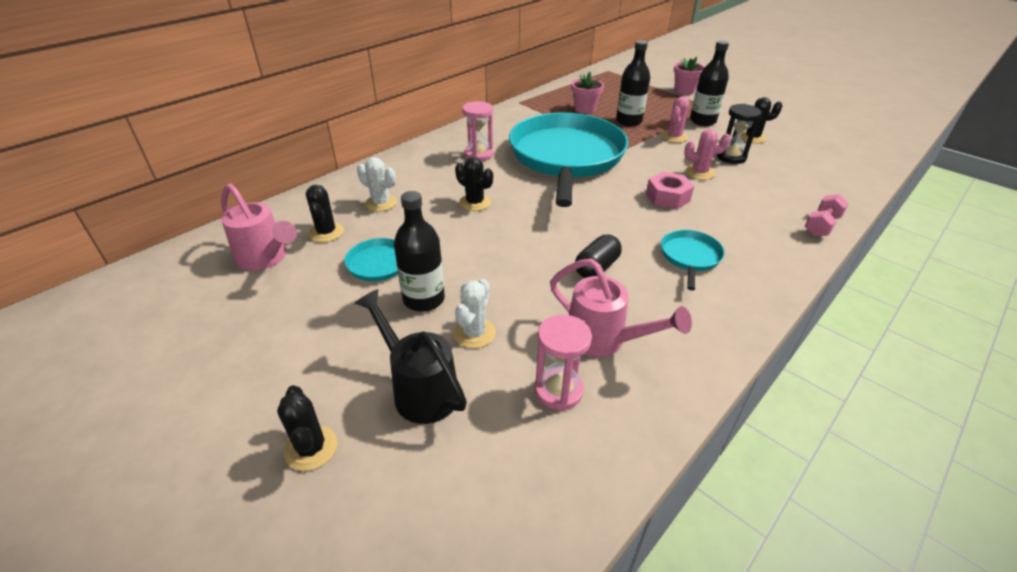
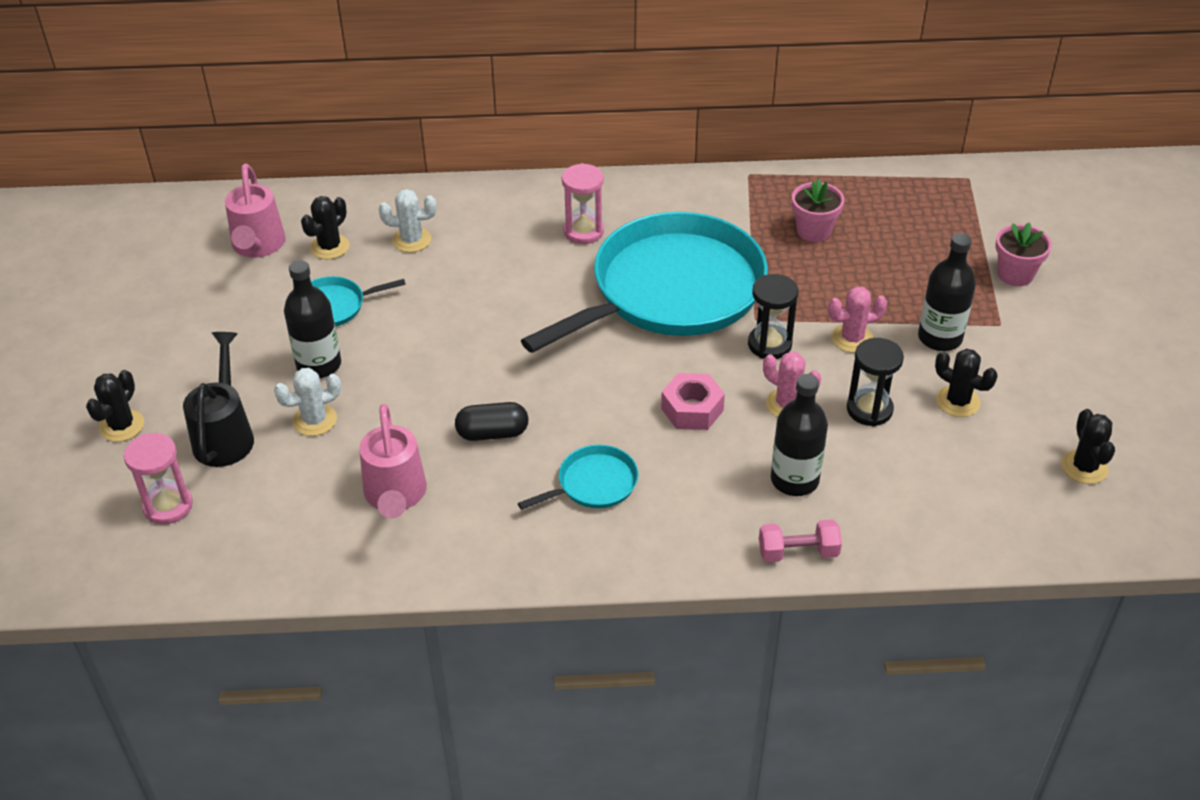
camera: 45 degrees right, 5 degrees up
white cactus [357,157,397,212] -> white cactus turned 75 degrees counterclockwise [379,189,436,252]
black cactus [455,157,493,211] -> black cactus moved to [1062,409,1115,484]
pink hourglass [534,315,592,411] -> pink hourglass moved to [124,433,193,525]
black bottle [616,40,650,126] -> black bottle moved to [771,374,828,496]
none -> black hourglass [748,274,798,359]

